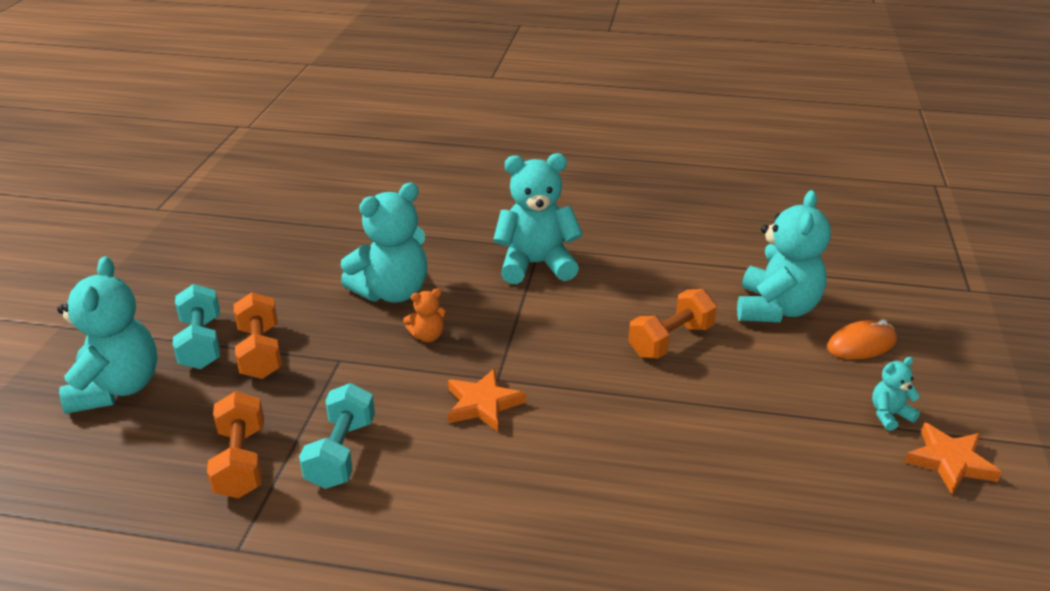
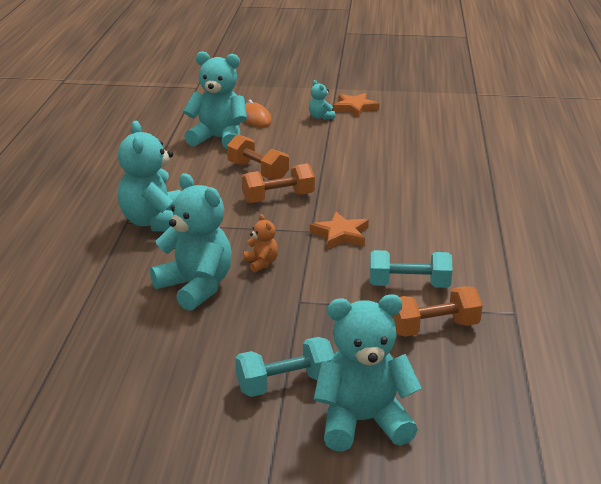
camera: 95 degrees left, 5 degrees down
orange dumbbell [234,292,282,379] -> orange dumbbell moved to [242,163,315,203]

